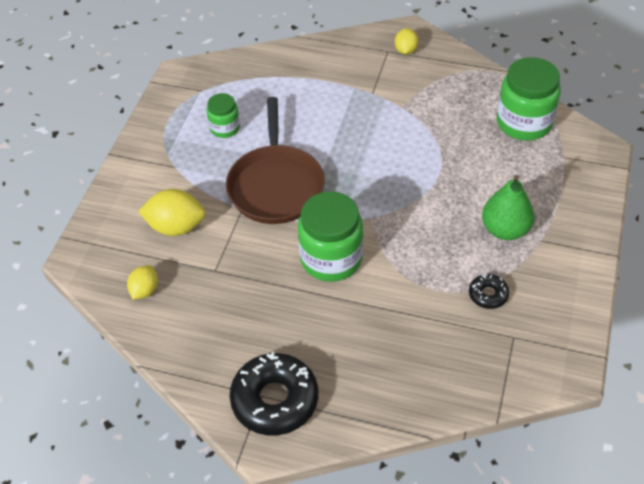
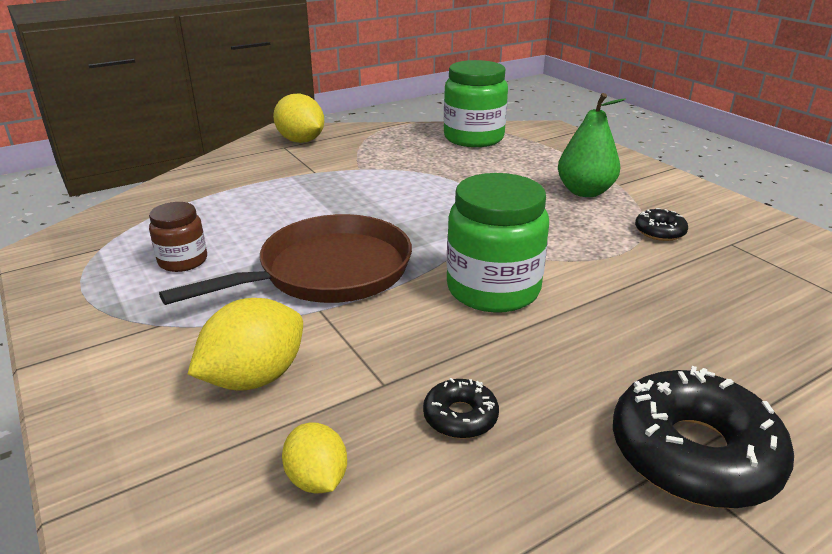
camera: 50 degrees left, 20 degrees down
green jar [207,93,240,138] -> brown jar [149,202,207,272]
brown pan [226,97,325,224] -> brown pan turned 75 degrees counterclockwise [159,214,412,305]
yellow lemon [395,28,419,55] -> yellow lemon [273,94,324,143], size x1.67
none -> black donut [423,378,499,439]

